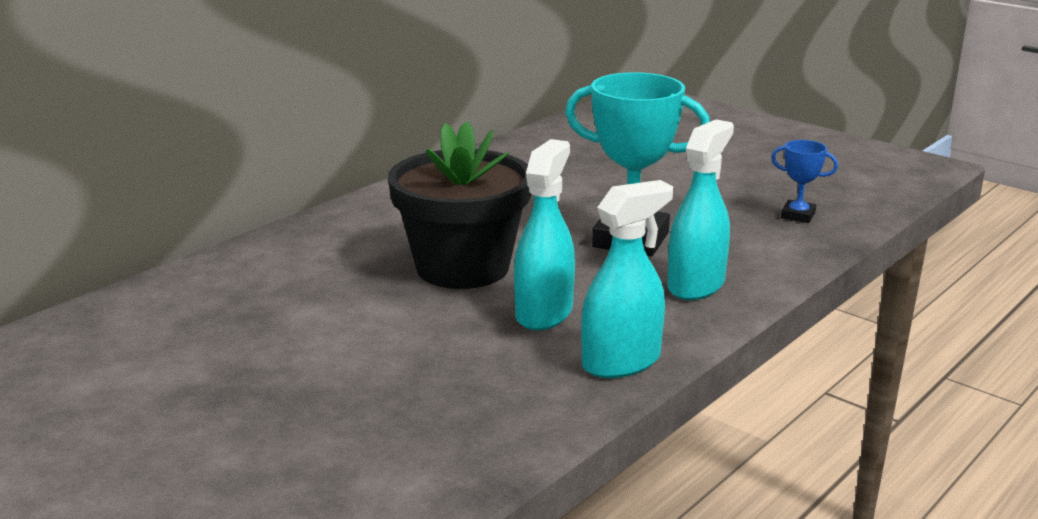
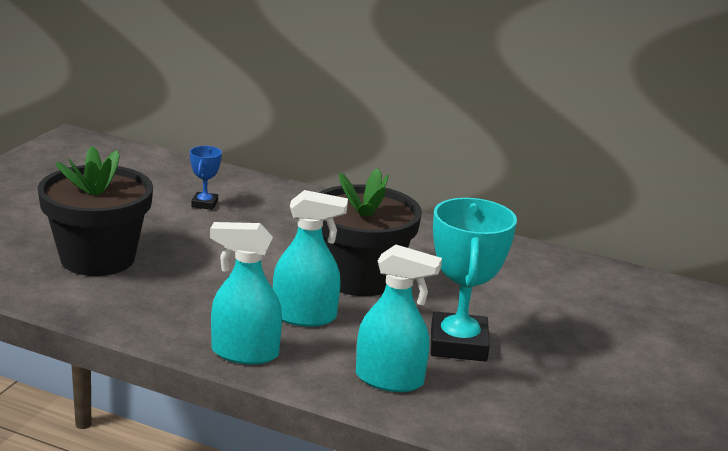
camera: 70 degrees right, 0 degrees up
turquoise spray bottle [581,180,673,378] -> turquoise spray bottle turned 150 degrees clockwise [210,222,282,364]
blue trophy [771,140,838,223] -> blue trophy moved to [190,146,222,210]
none -> black flower pot [38,146,153,276]

